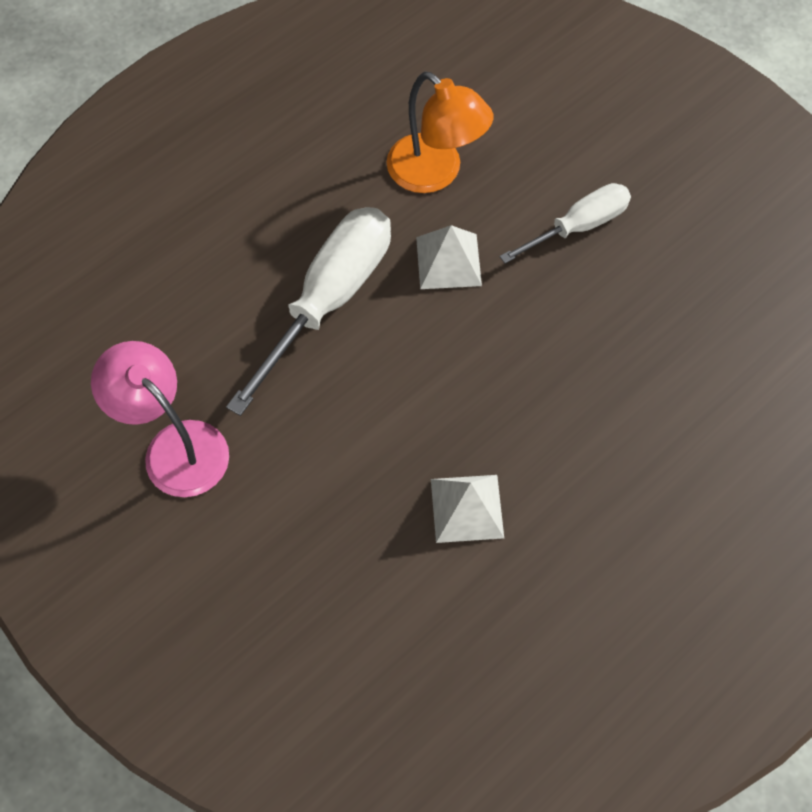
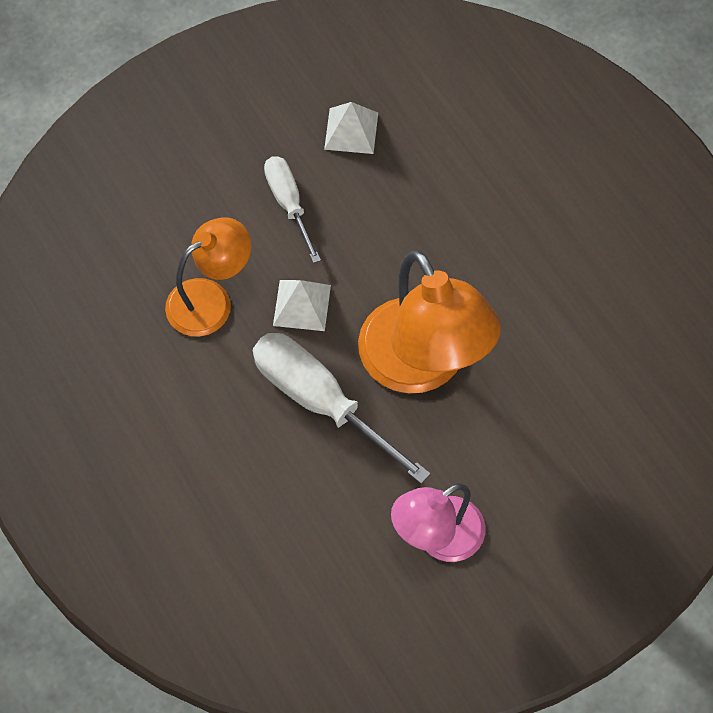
camera: 80 degrees left, 0 degrees up
white pyramid [431,475,504,543] -> white pyramid moved to [324,102,378,154]
none -> orange lamp [358,251,501,393]

